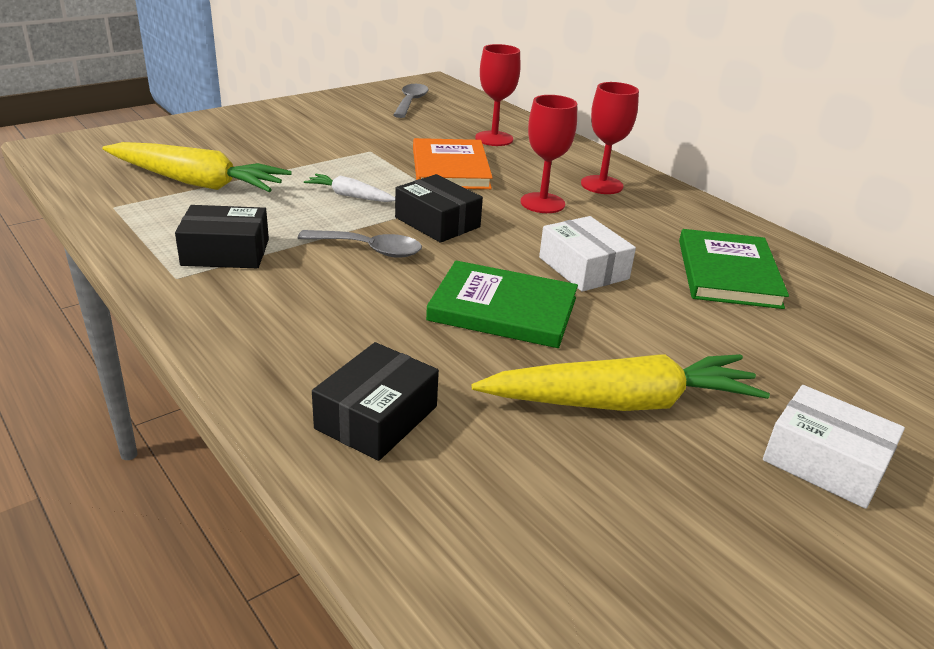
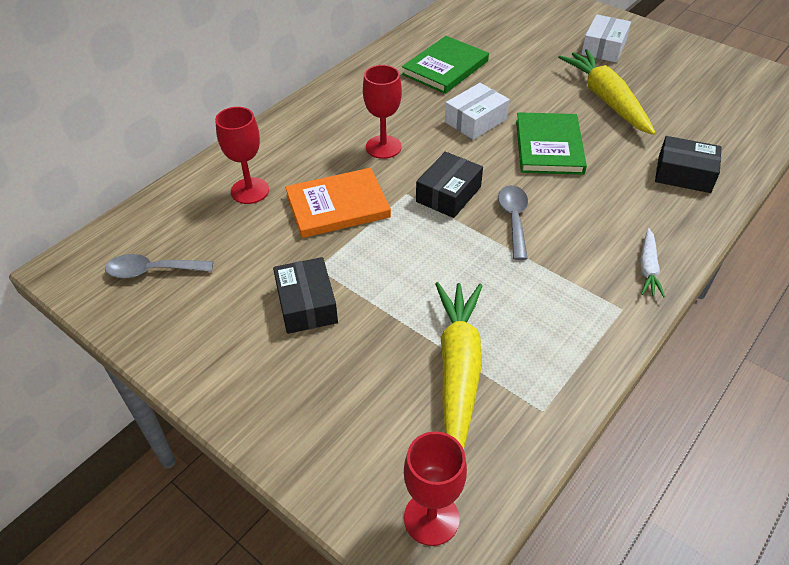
camera: 100 degrees left, 15 degrees up
black box [175,205,269,268] -> black box moved to [273,257,338,334]
white carrot [304,174,395,202] -> white carrot moved to [640,228,665,298]
red goblet [581,82,639,194] -> red goblet moved to [404,431,467,546]
green book [679,229,789,309] -> green book turned 45 degrees counterclockwise [402,36,489,94]

